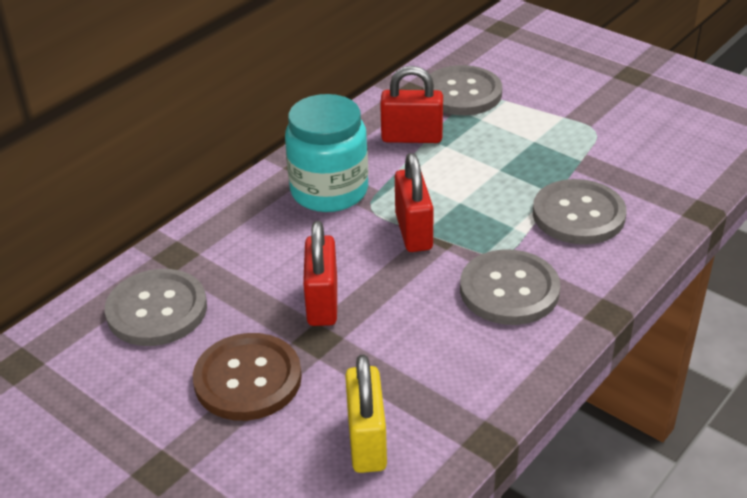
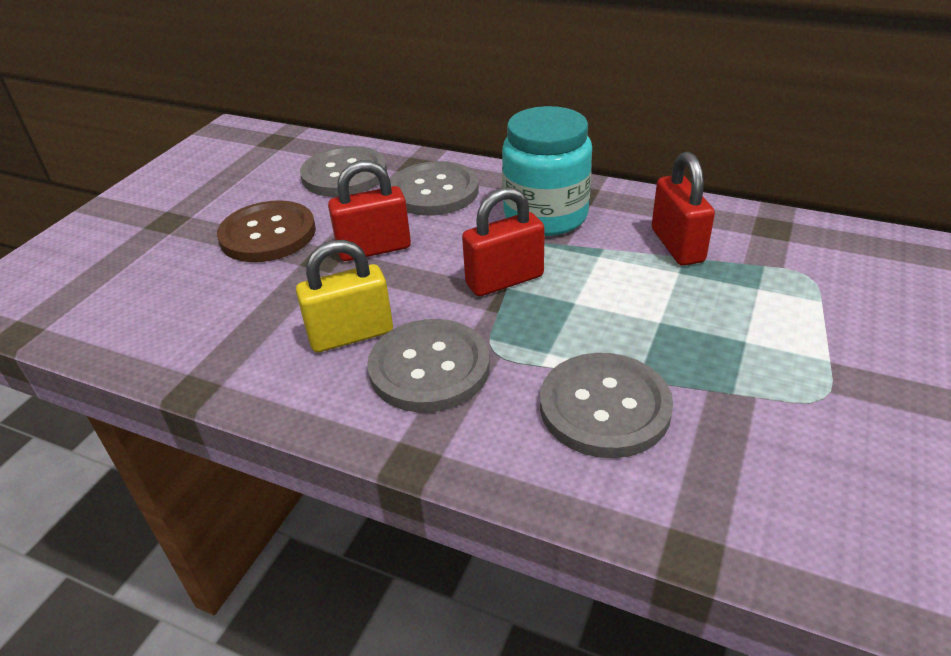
camera: 75 degrees right, 0 degrees up
yellow padlock [345,354,387,473] -> yellow padlock moved to [296,240,393,352]
grey button [423,65,502,115] -> grey button moved to [390,161,479,216]

